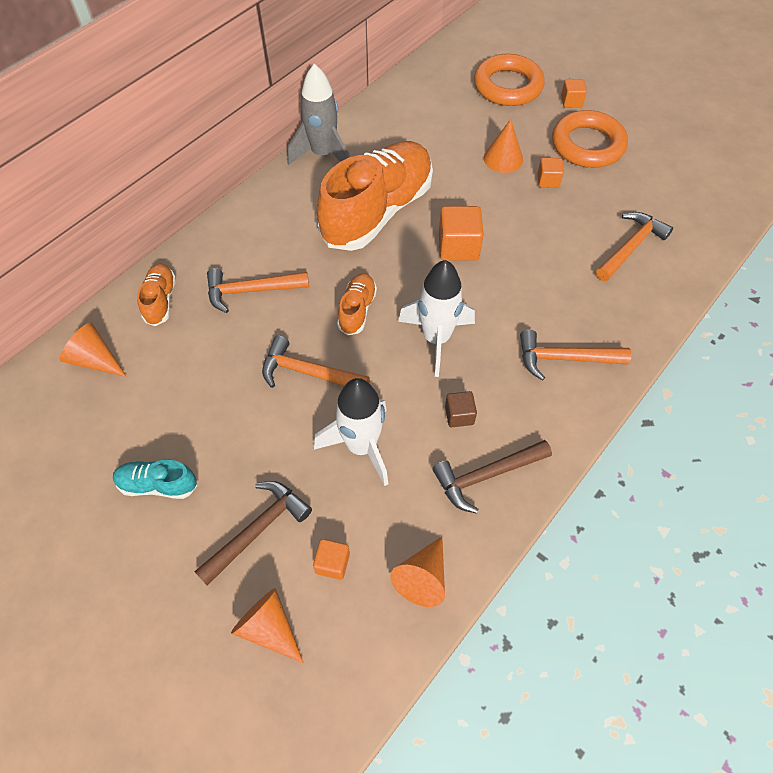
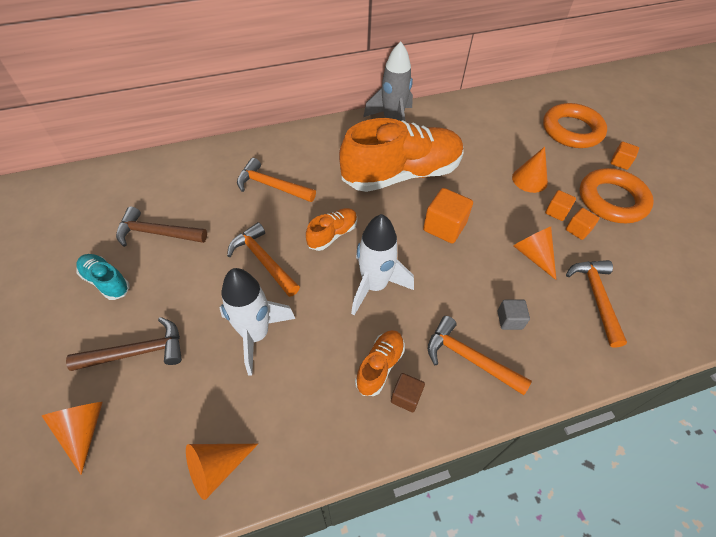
camera: 30 degrees right, 5 degrees down
orange cone [60,323,127,377] -> orange cone moved to [513,227,556,280]
orange shoe [137,264,176,326] -> orange shoe moved to [355,330,405,396]
orange cube [313,539,350,580] -> orange cube moved to [566,208,600,240]
brown hammer [432,440,552,514] -> brown hammer moved to [116,207,207,247]
brown cube [445,391,477,427] -> brown cube moved to [391,373,425,412]
orange hammer [596,212,673,281] -> orange hammer turned 75 degrees counterclockwise [566,260,627,348]
none -> grey cube [498,299,530,330]

